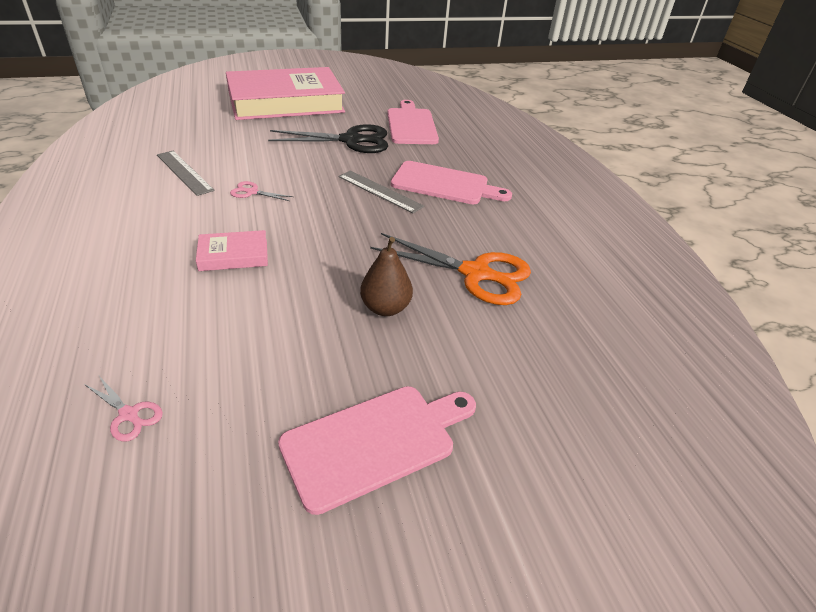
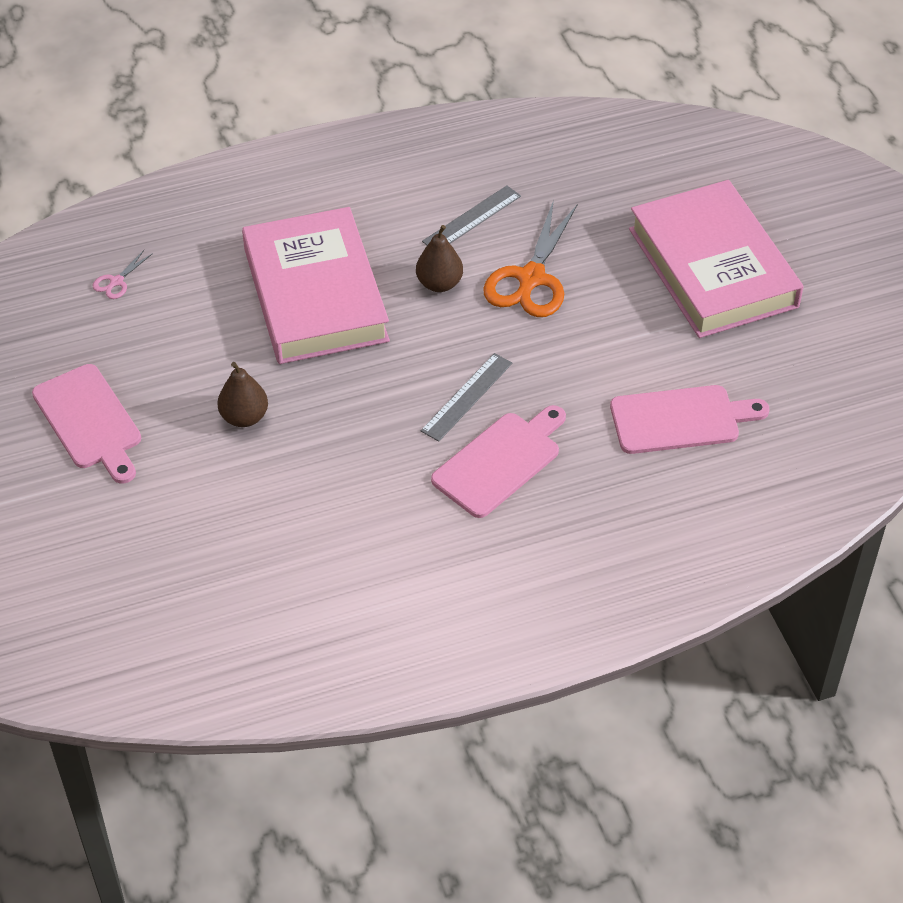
camera: 90 degrees right, 10 degrees up
pink book [196,230,268,271] -> pink book [242,207,390,364], size x2.48
pink scissors [230,181,293,201] -> brown pear [416,225,463,292]
black scissors [268,124,388,153] -> none
orange scissors [370,233,531,305] -> orange scissors moved to [483,200,578,317]
pink cutting board [391,161,512,204] -> pink cutting board turned 150 degrees counterclockwise [431,405,566,518]

